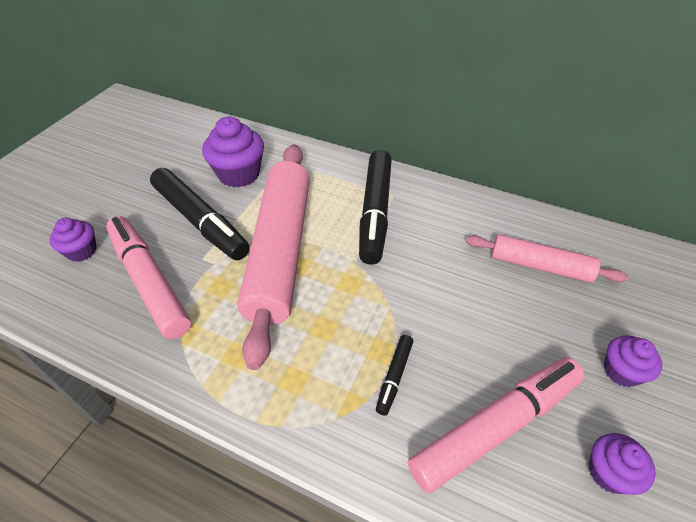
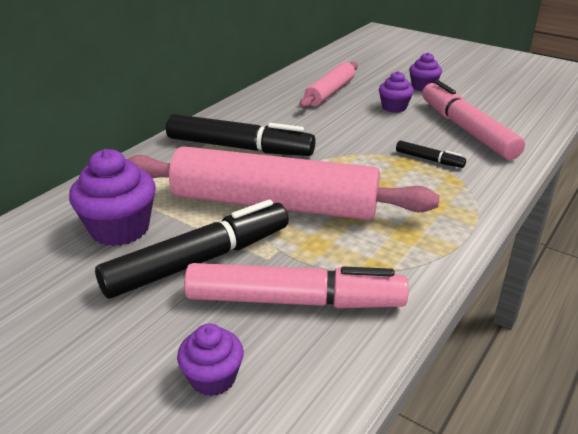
camera: 80 degrees left, 15 degrees down
pink marker [106,216,191,339] -> pink marker turned 150 degrees counterclockwise [184,263,409,309]
purple cupcake [589,433,656,495] -> purple cupcake moved to [379,71,414,113]

